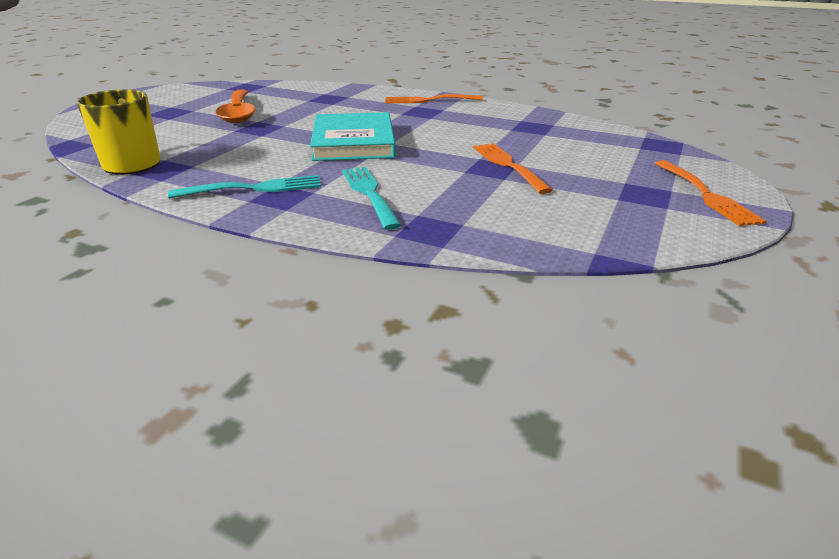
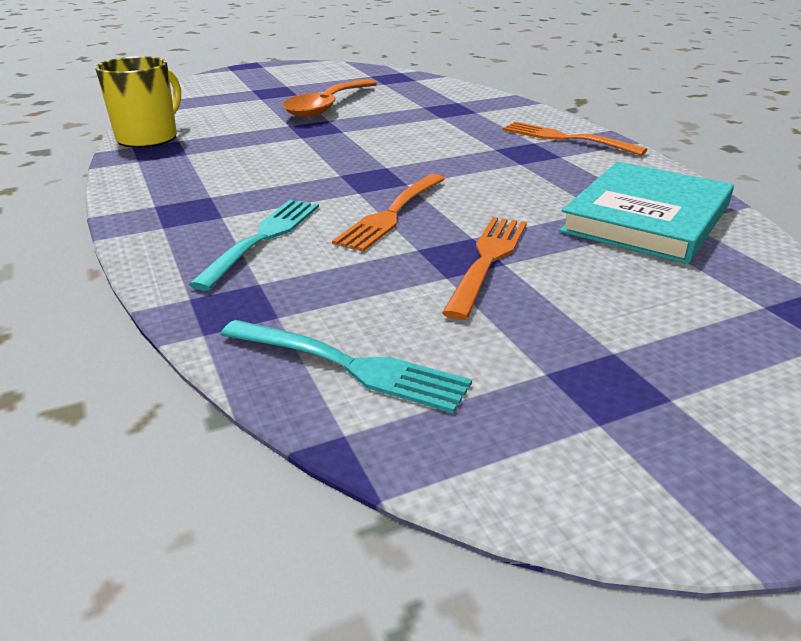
camera: 40 degrees right, 0 degrees up
turquoise fork [168,175,321,199] -> turquoise fork moved to [221,320,472,413]
turquoise book [310,112,396,161] -> turquoise book moved to [559,162,734,264]
orange fork [655,160,766,226] -> orange fork moved to [332,174,445,252]

